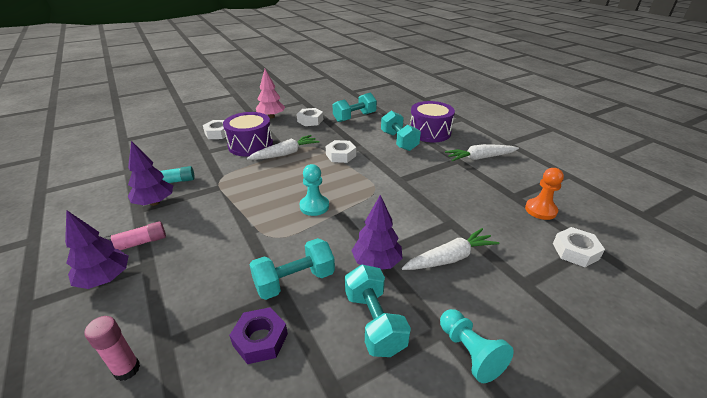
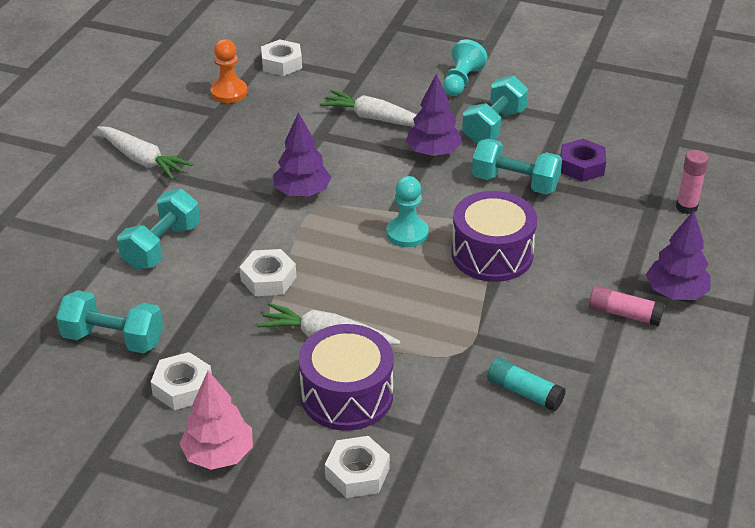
camera: 130 degrees left, 5 degrees up
purple tree [128,141,173,206] -> purple tree moved to [273,112,331,197]
purple drum [410,101,455,142] -> purple drum moved to [451,191,537,282]

